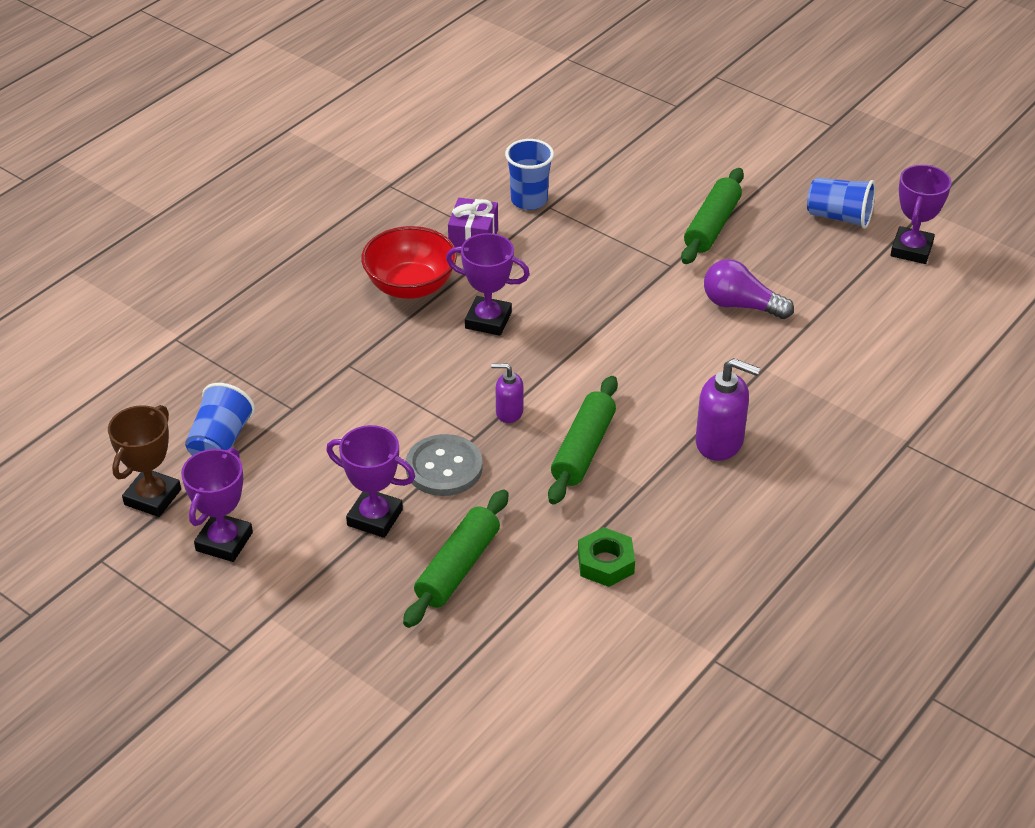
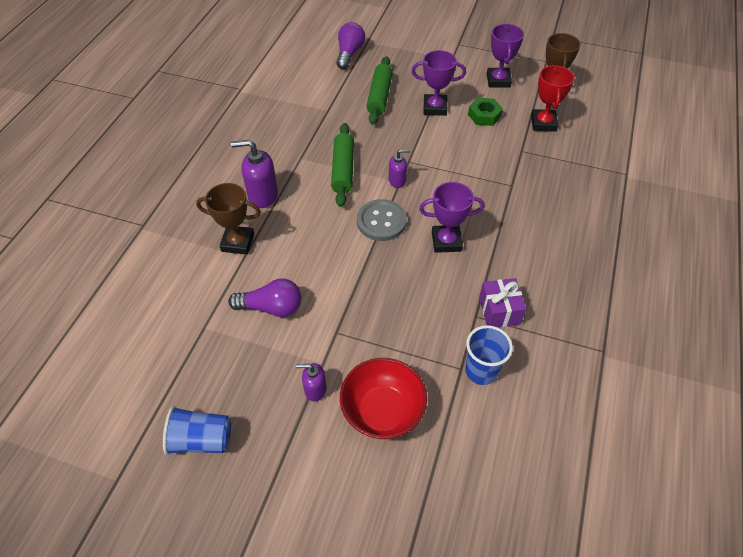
camera: 160 degrees right, 10 degrees up
blue cup [185,383,255,456] -> red trophy [531,65,575,132]
red bowl [361,226,457,299] -> red bowl moved to [340,358,427,439]
grey button [406,434,483,496] -> grey button moved to [357,199,407,241]
green nut [578,527,635,587] -> green nut moved to [468,98,503,126]
green rolling pin [681,168,744,264] -> purple soap dispenser [296,363,326,401]
purple trophy [890,165,952,264] -> none
none -> brown trophy [196,183,261,255]
none -> purple light bulb [337,22,365,69]

